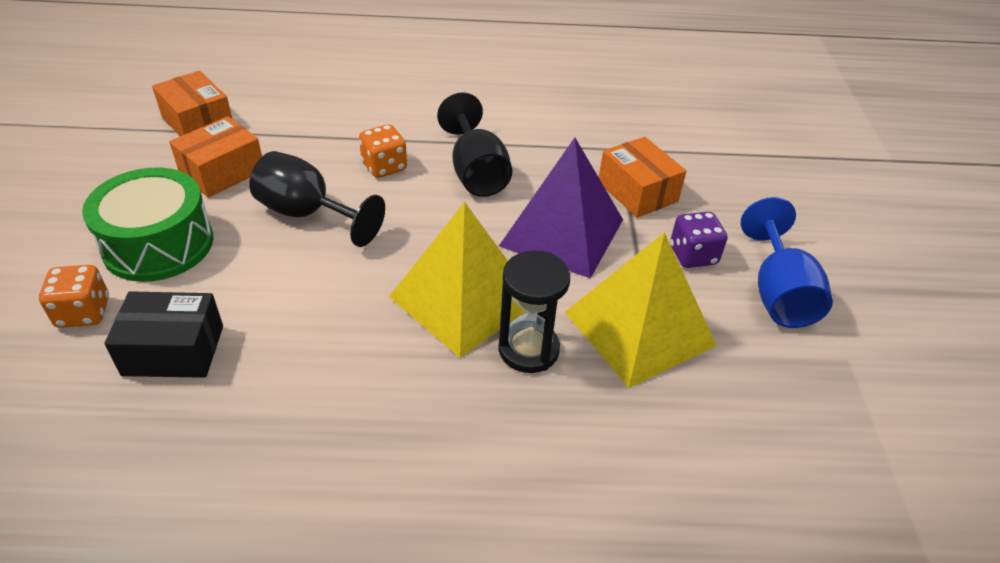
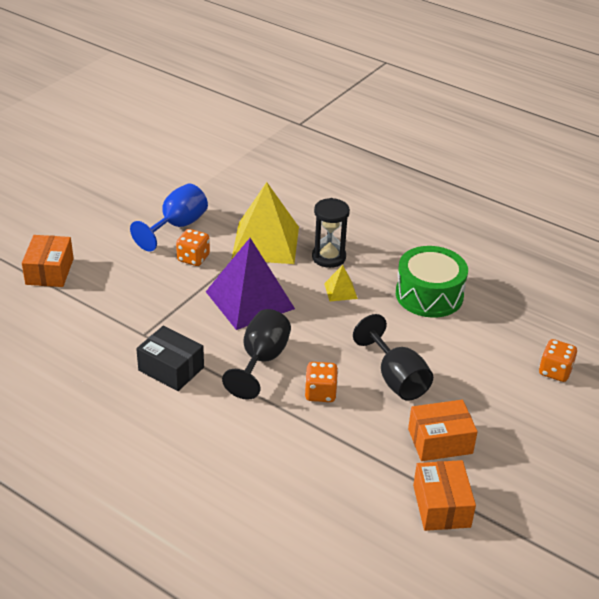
camera: 145 degrees left, 5 degrees down
green drum [82,168,213,282] -> green drum moved to [396,246,468,318]
black box [104,291,223,378] -> black box moved to [136,326,204,391]
yellow pyramid [389,202,526,358] -> yellow pyramid [324,265,358,301], size x0.44
orange box [599,137,687,218] -> orange box moved to [22,235,74,287]
purple dice [670,212,727,268] -> orange dice [176,229,210,266]

